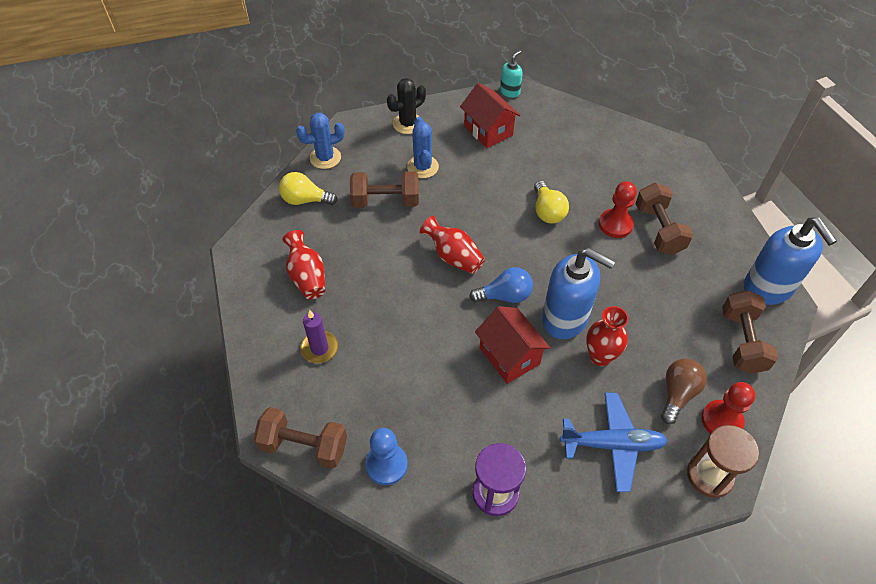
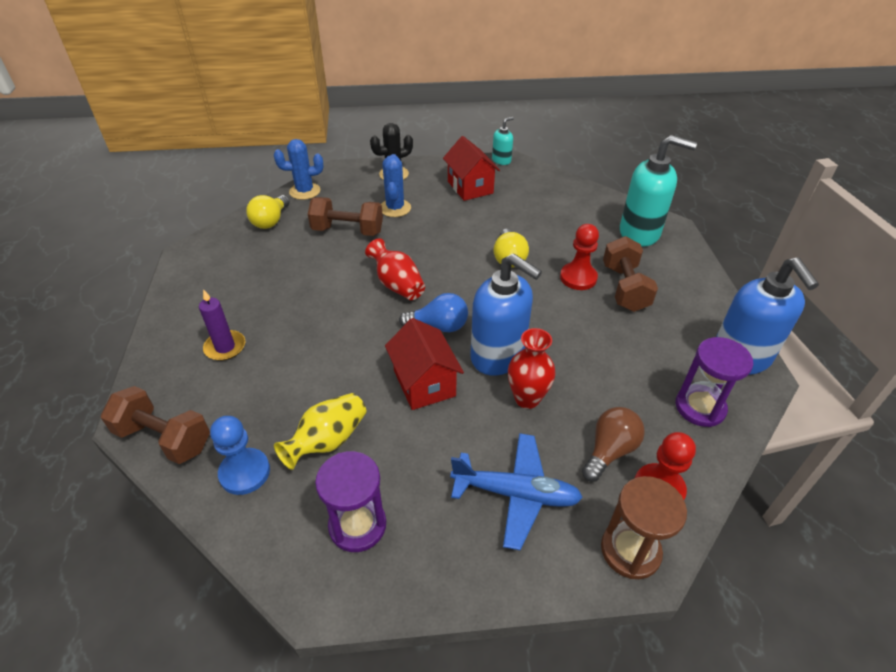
camera: 10 degrees right, 10 degrees down
yellow light bulb [279,172,338,205] -> yellow light bulb turned 90 degrees counterclockwise [246,195,290,229]
red vase [282,230,325,299] -> none
brown dumbbell [722,290,779,374] -> purple hourglass [676,337,753,427]
none -> yellow vase [274,393,366,470]
none -> turquoise soap dispenser [620,135,697,247]

